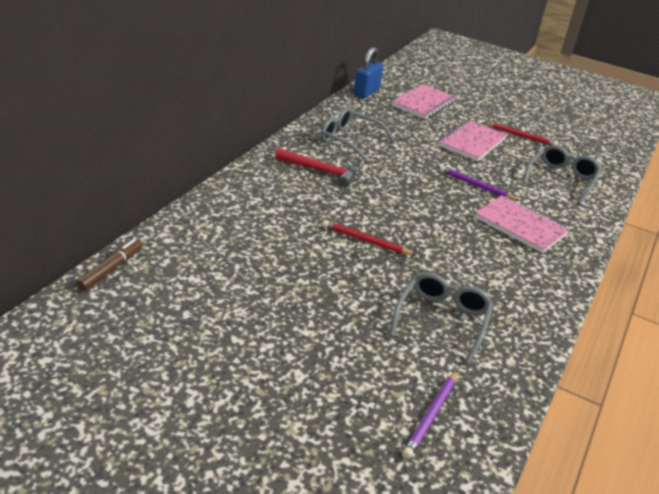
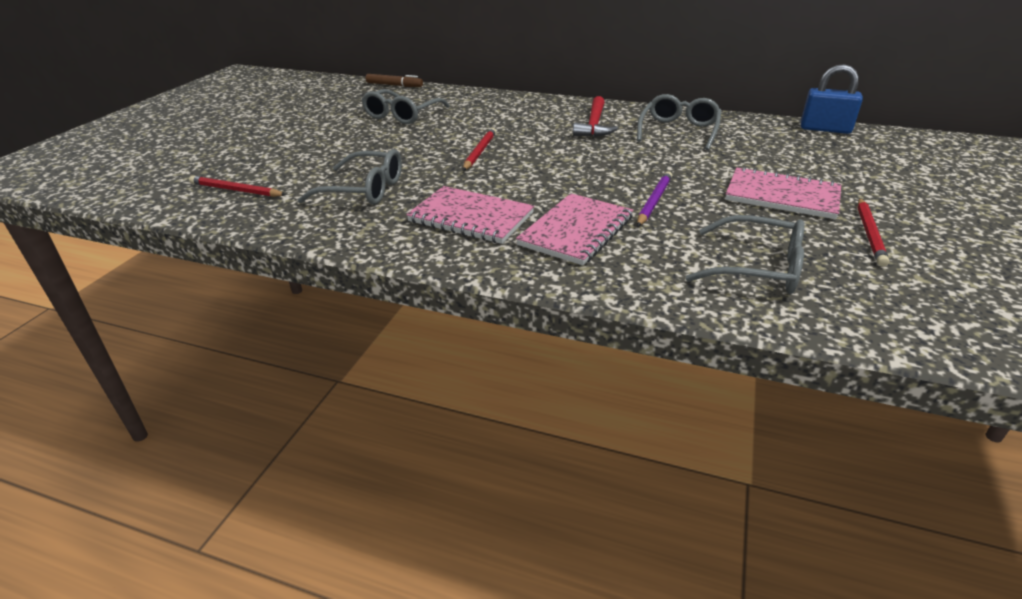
camera: 85 degrees right, 0 degrees up
pink notebook [391,84,457,119] -> pink notebook moved to [406,186,534,244]
purple pencil [402,370,458,459] -> red pencil [189,175,287,197]
none -> grey glasses [362,89,450,124]

